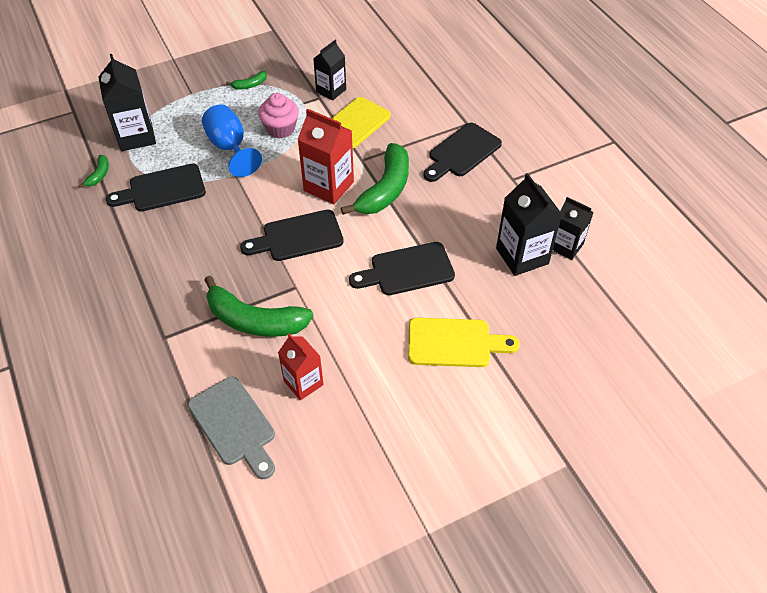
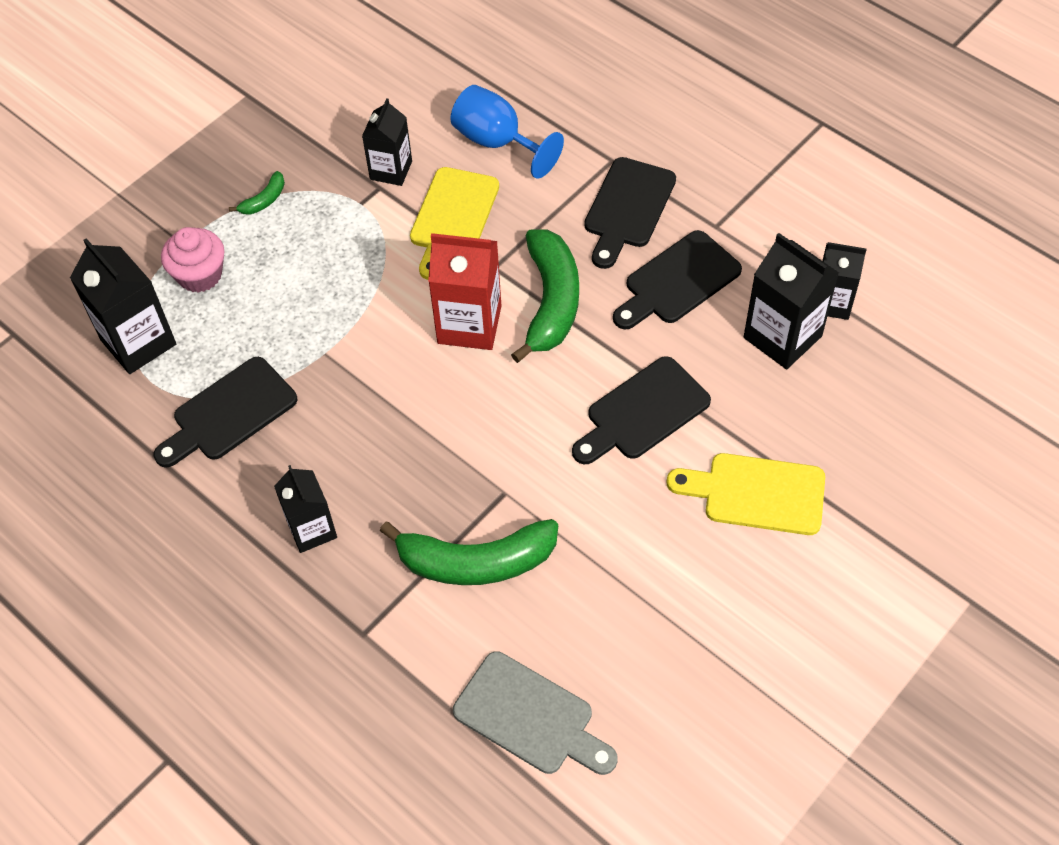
camera: 20 degrees left, 5 degrees up
green banana [78,155,109,188] -> none
blue goblet [202,104,262,177] -> blue goblet moved to [450,85,564,179]
black cutting board [240,210,344,261] -> black cutting board moved to [613,230,742,329]
pink cupcake [258,93,299,139] -> pink cupcake moved to [161,227,224,293]
red carton [278,334,324,400] -> none
yellow cutting board [408,318,520,367] -> yellow cutting board turned 150 degrees counterclockwise [667,453,825,535]
none -> black carton [274,465,337,553]

